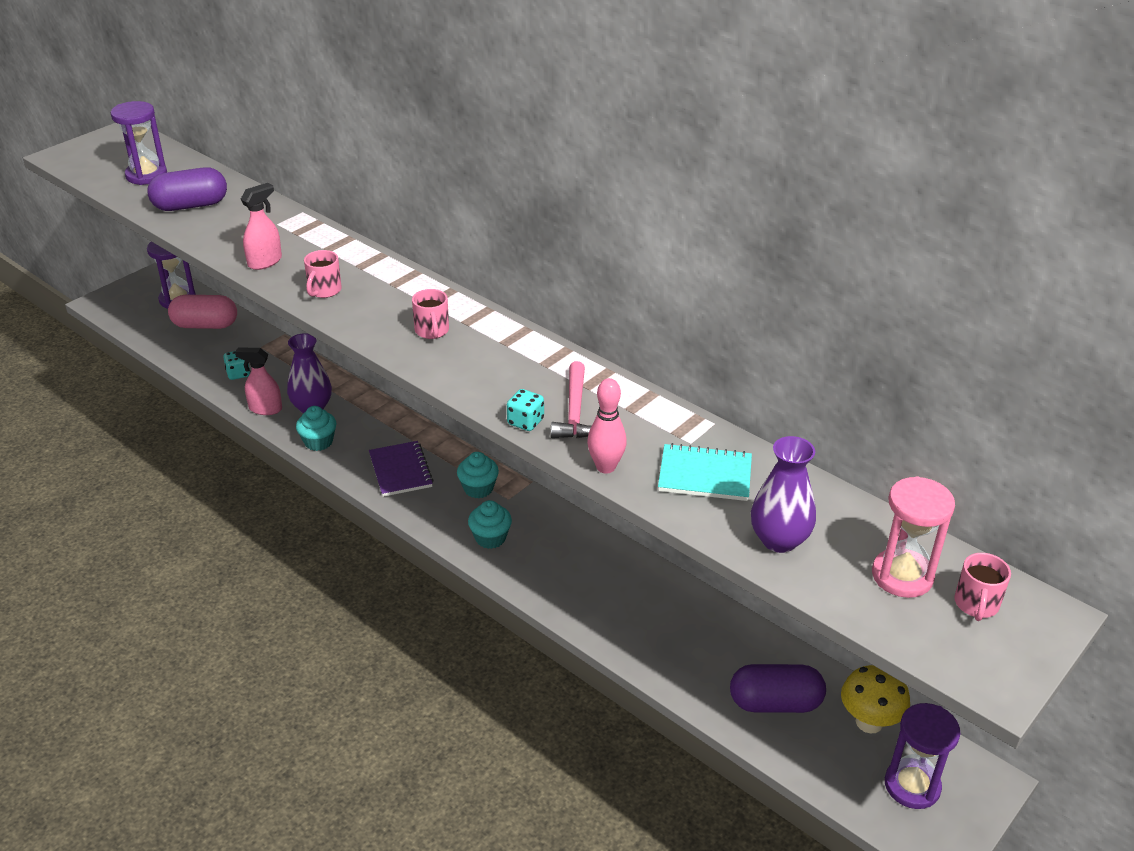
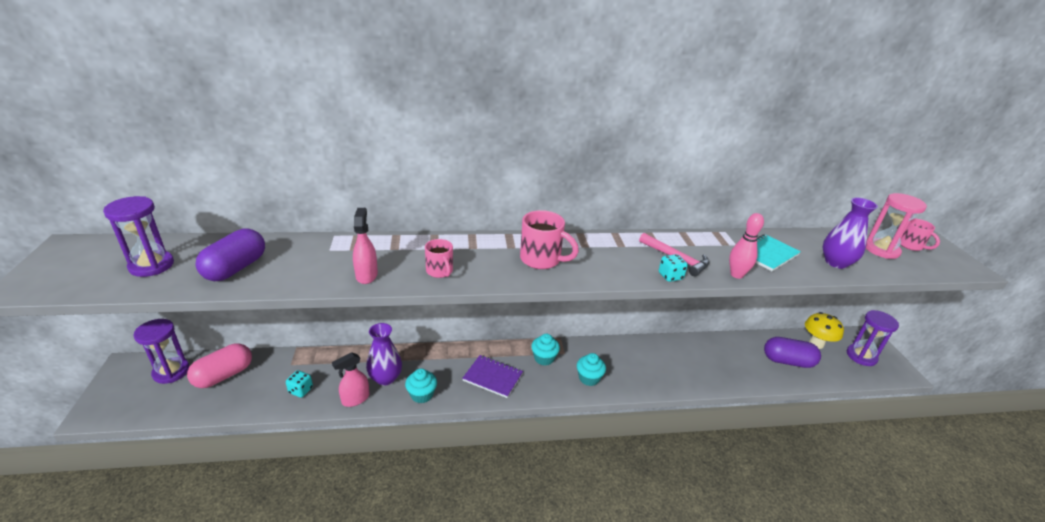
camera: 50 degrees left, 5 degrees down
pink mug [412,289,449,339] -> pink mug [520,210,579,269], size x1.59
purple capsule [730,664,826,713] -> purple capsule turned 60 degrees clockwise [764,337,821,368]

